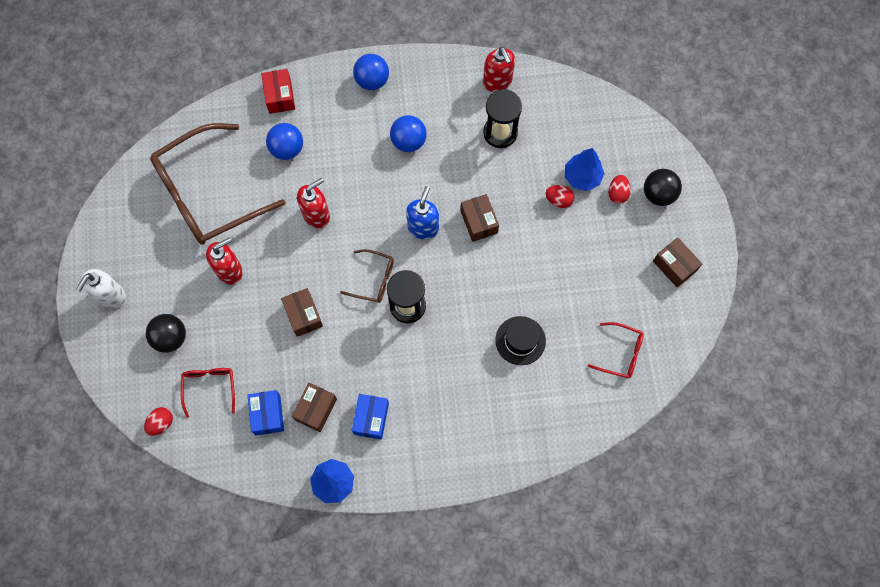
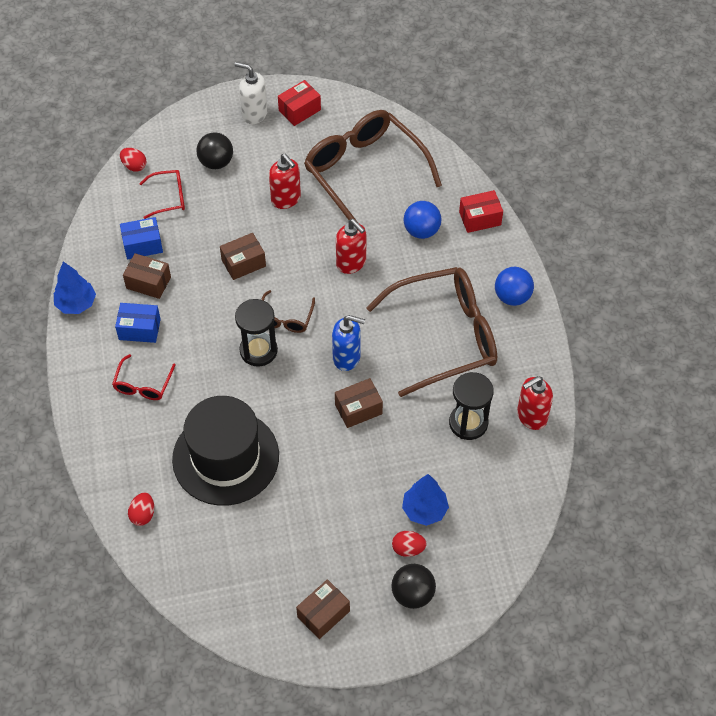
camera: 85 degrees right, 15 degrees down
blue ball [390,115,427,152] -> brown glasses [366,267,497,397]
black hat [495,316,546,365] -> black hat [172,396,279,506], size x1.95
red egg [545,185,574,208] -> red egg moved to [128,492,154,526]
red glasses [587,322,644,379] -> red glasses moved to [112,354,175,400]
none -> red box [278,80,321,126]

